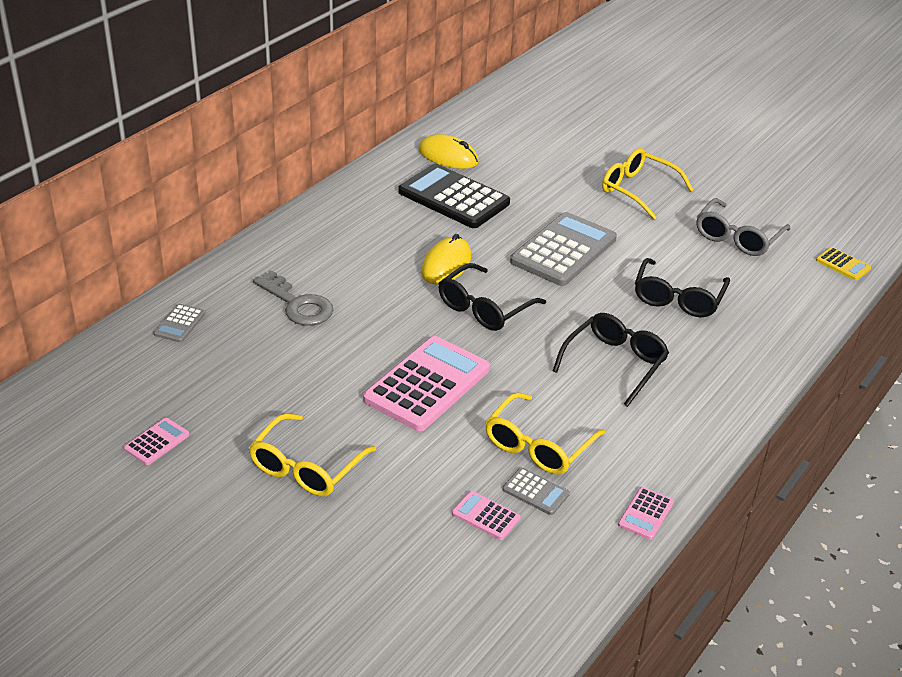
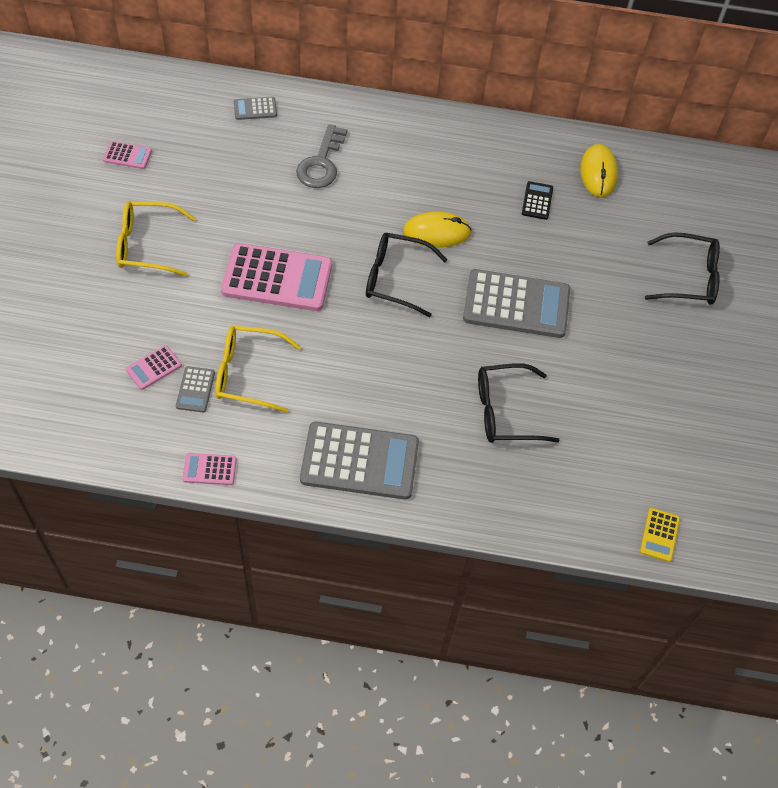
camera: 60 degrees right, 20 degrees up
black calculator [398,164,510,228] -> black calculator [522,181,553,220], size x0.45
pink calculator [452,491,521,540] -> pink calculator turned 135 degrees counterclockwise [126,345,182,390]
black glasses [553,313,669,407] -> black glasses moved to [645,232,720,305]
yellow glasses [602,148,694,220] -> none
grey glasses [697,198,790,256] -> none
none -> grey calculator [300,422,419,500]

